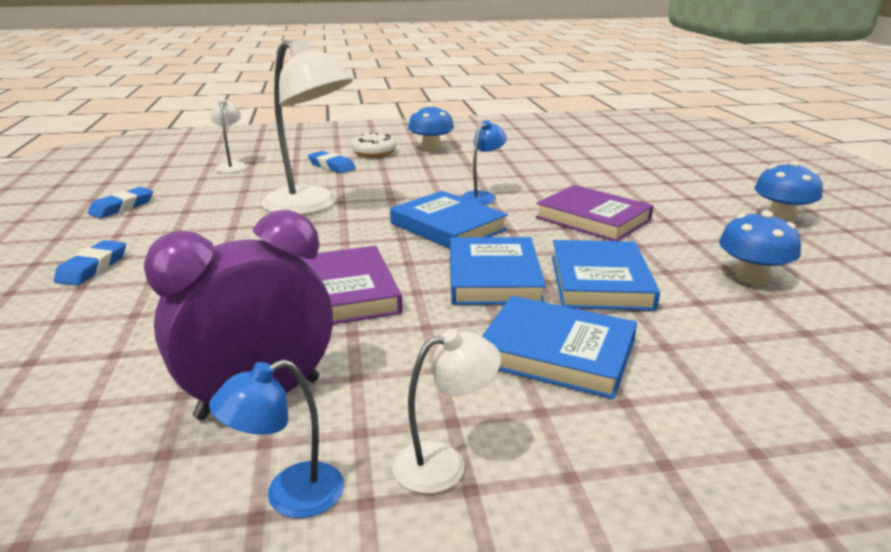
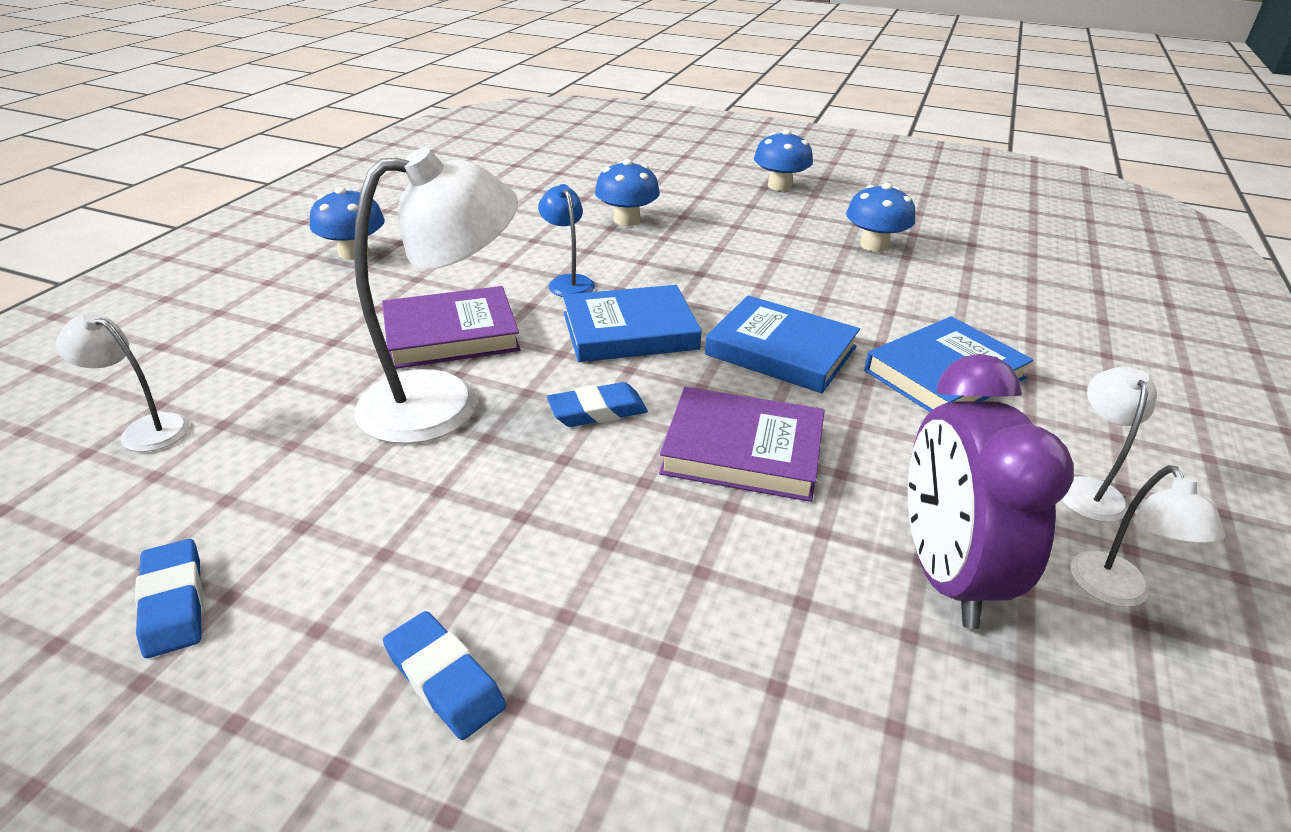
camera: 60 degrees left, 10 degrees up
blue lamp [209,359,344,518] -> white lamp [1070,465,1225,607]
blue eraser [308,151,356,173] -> blue eraser moved to [547,382,648,427]
white donut [351,133,396,157] -> none
purple book [536,185,654,241] -> purple book moved to [382,286,520,369]
blue book [552,240,660,311] -> none
none -> blue mushroom [595,159,660,226]

